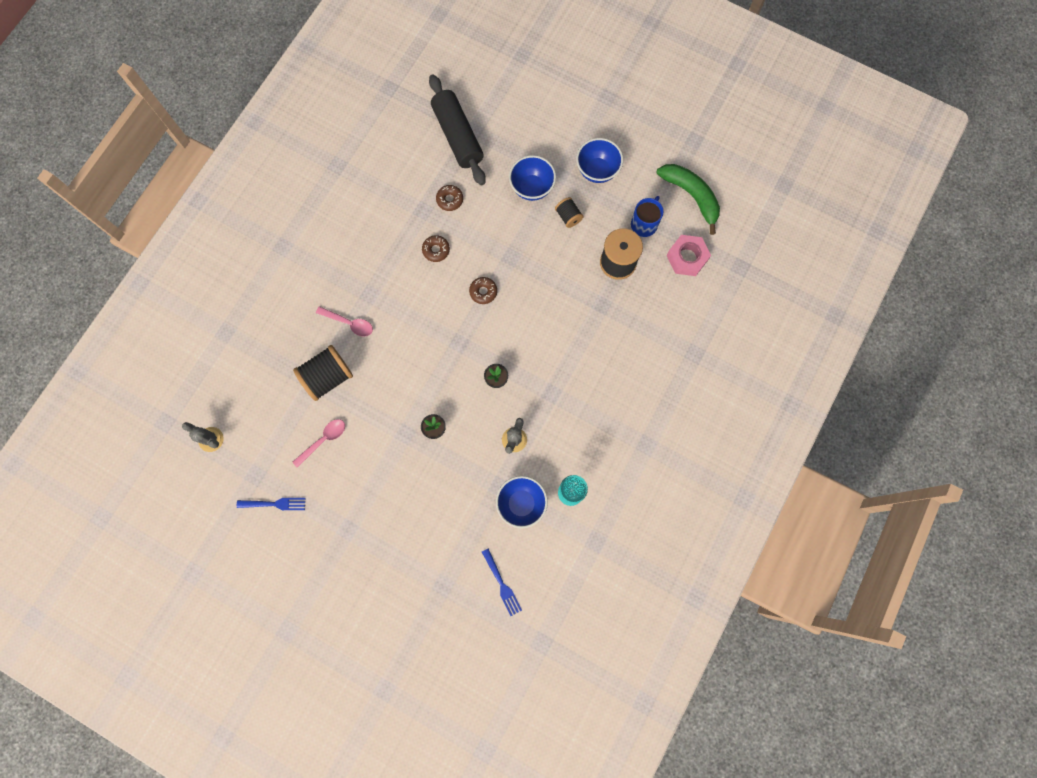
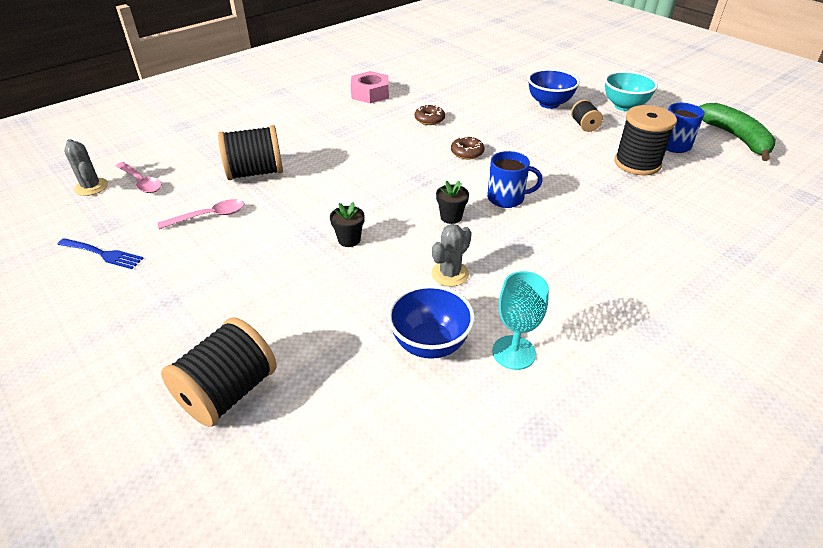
camera: 20 degrees right, 35 degrees down
pink spoon [316,306,373,337] -> pink spoon moved to [116,162,162,193]
black rolling pin [429,74,486,185] -> none
brown donut [436,185,463,211] -> none
blue fork [482,548,522,616] -> none
blue bowl [576,138,623,183] -> turquoise bowl [605,71,658,111]
pink nut [667,235,711,276] -> pink nut moved to [351,71,389,103]
none -> black spool [161,317,277,427]
none -> blue mug [487,151,543,208]

